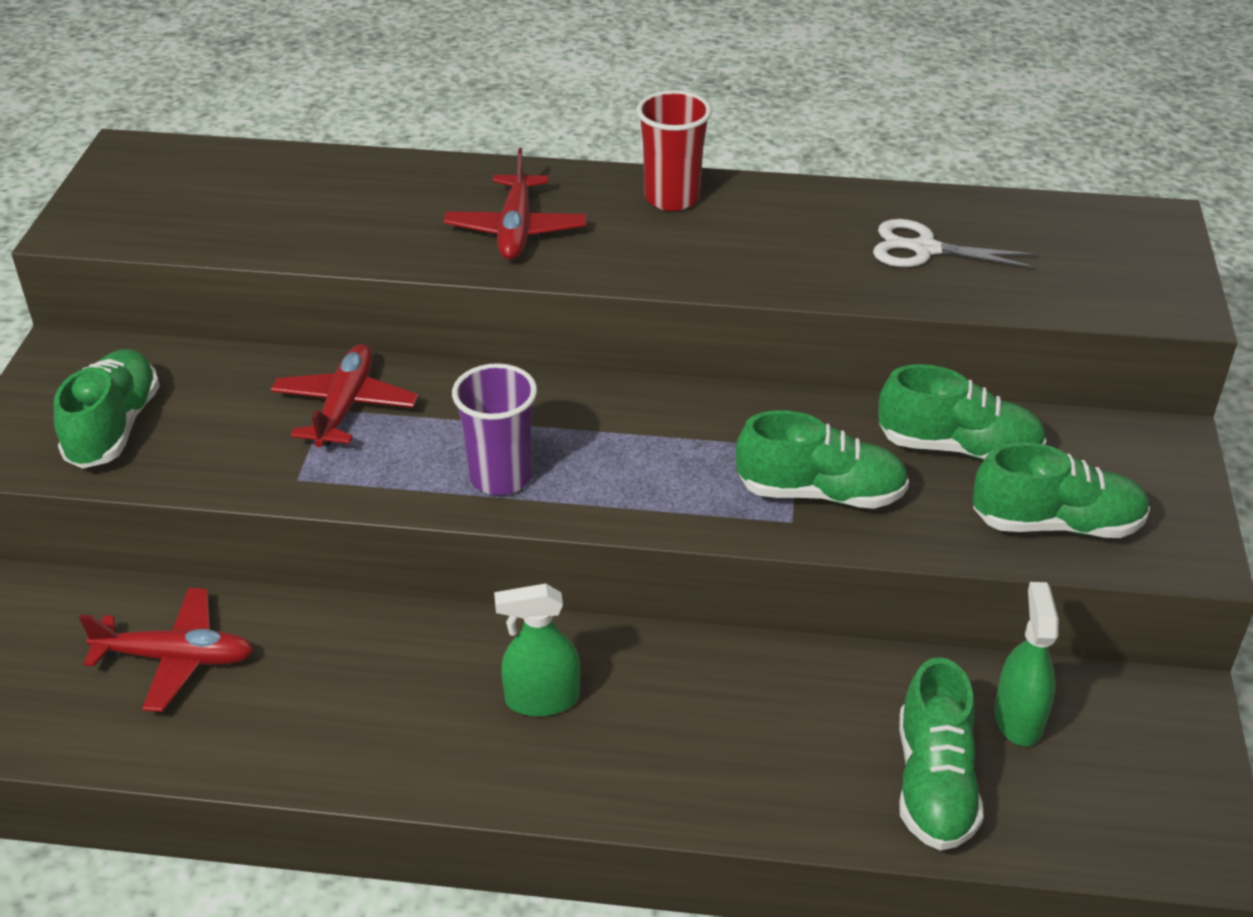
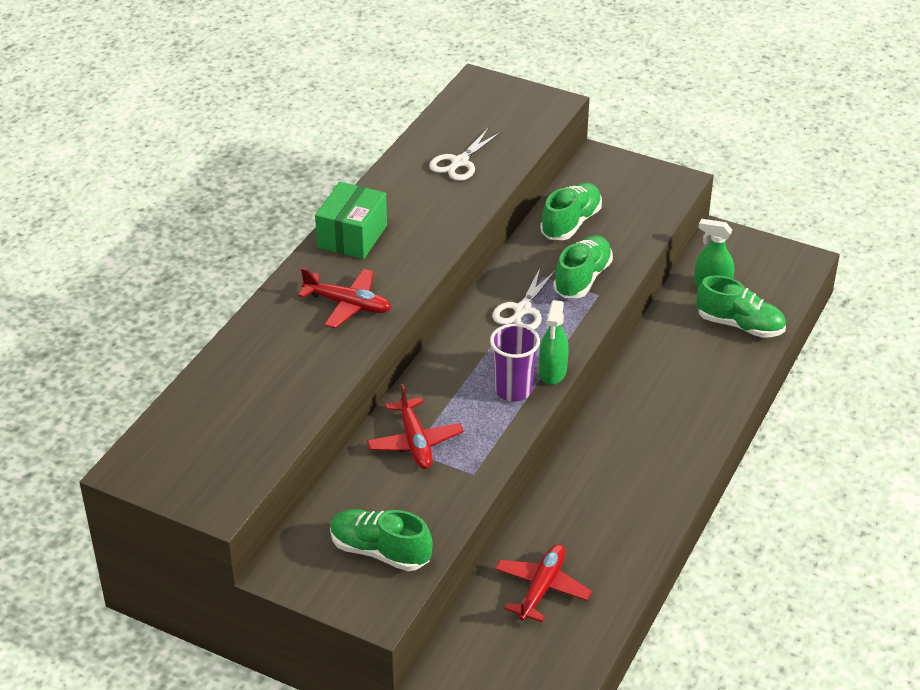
camera: 70 degrees left, 0 degrees up
red plane [271,344,419,447] -> red plane turned 135 degrees counterclockwise [367,384,463,469]
green spray bottle [494,584,580,717] -> green spray bottle moved to [539,300,569,385]
red cup [637,90,712,211] -> green box [315,182,387,259]
green shoe [973,442,1150,538] -> none
none -> white scissors [492,268,555,329]

